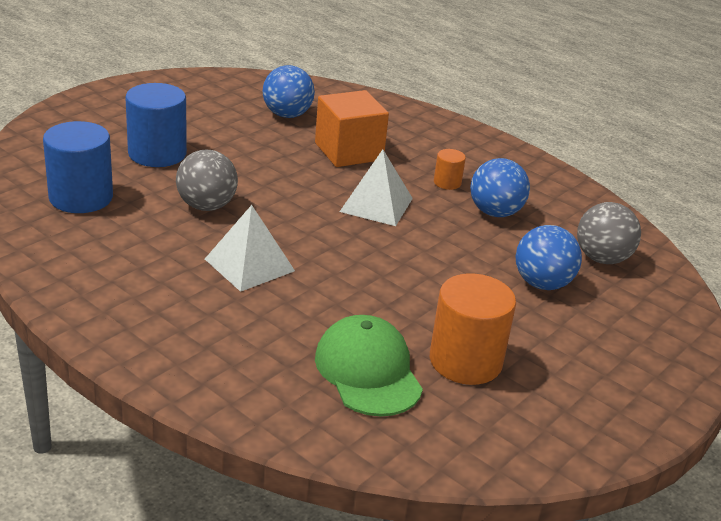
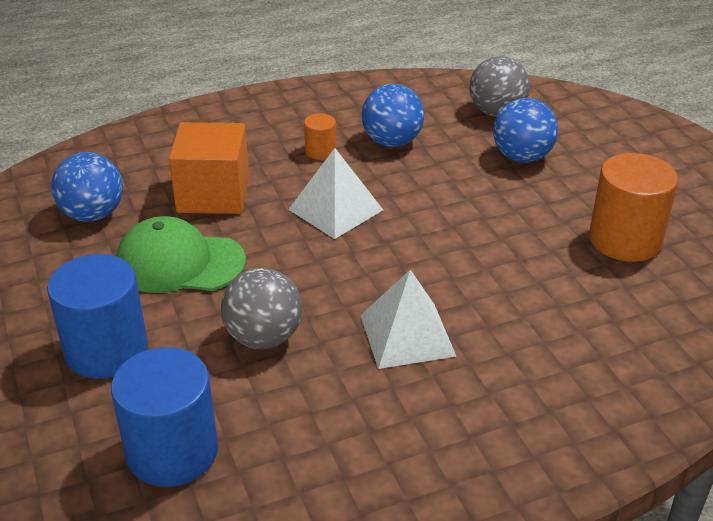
camera: 60 degrees left, 5 degrees up
green cap [315,315,423,417] -> green cap moved to [116,216,246,293]

